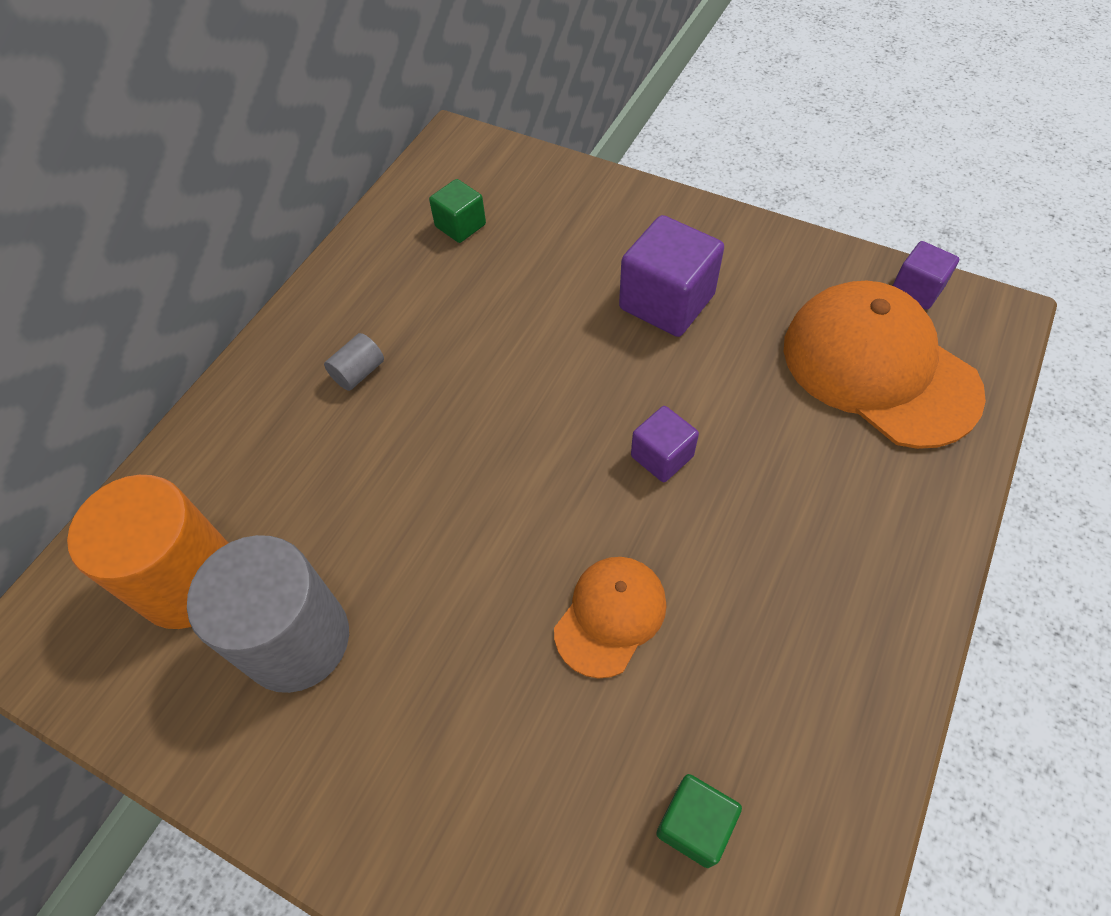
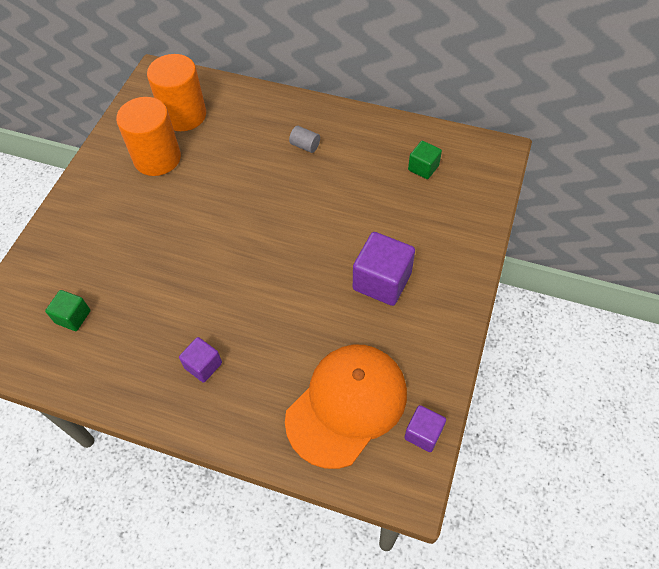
camera: 80 degrees right, 0 degrees up
grey cylinder [187,535,349,693] -> orange cylinder [116,97,181,176]
orange cap [554,557,667,679] -> none
purple cube [631,406,699,482] -> purple cube moved to [179,337,222,383]

